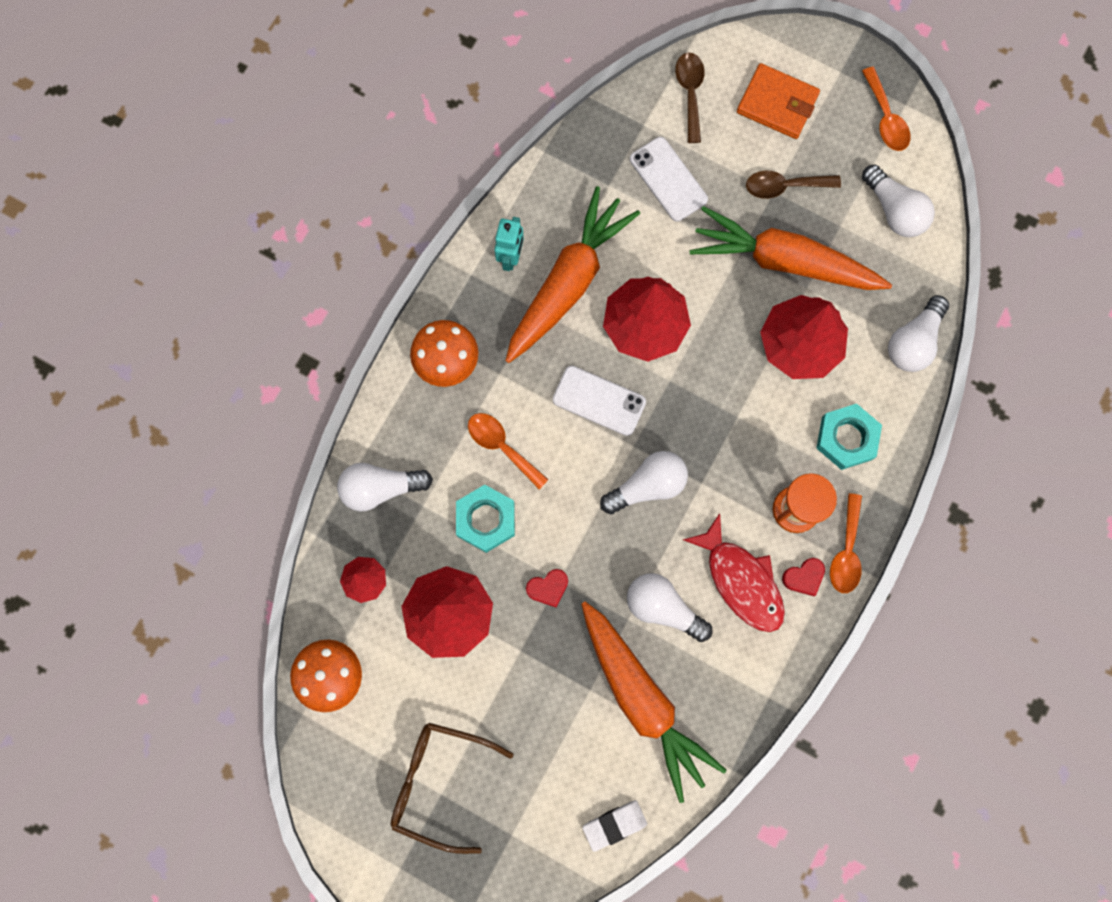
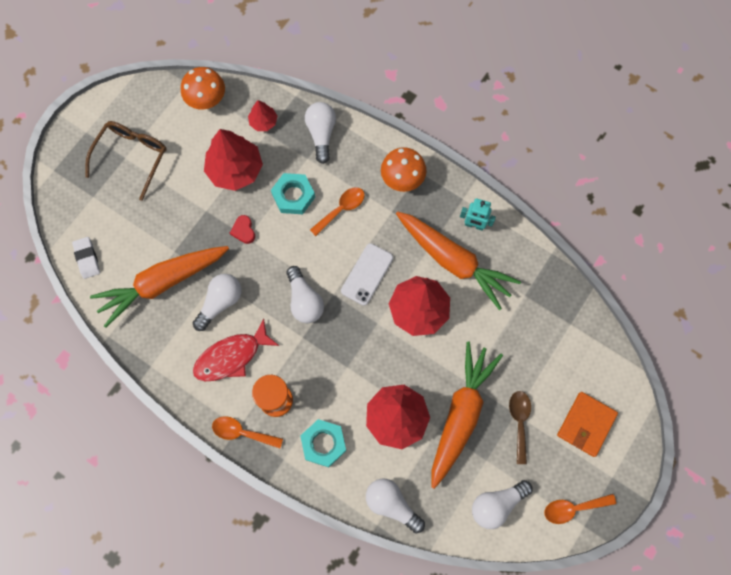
camera: 95 degrees right, 5 degrees down
white phone [630,137,708,222] -> none
brown spoon [675,52,705,143] -> none
red heart [782,558,825,596] -> none

